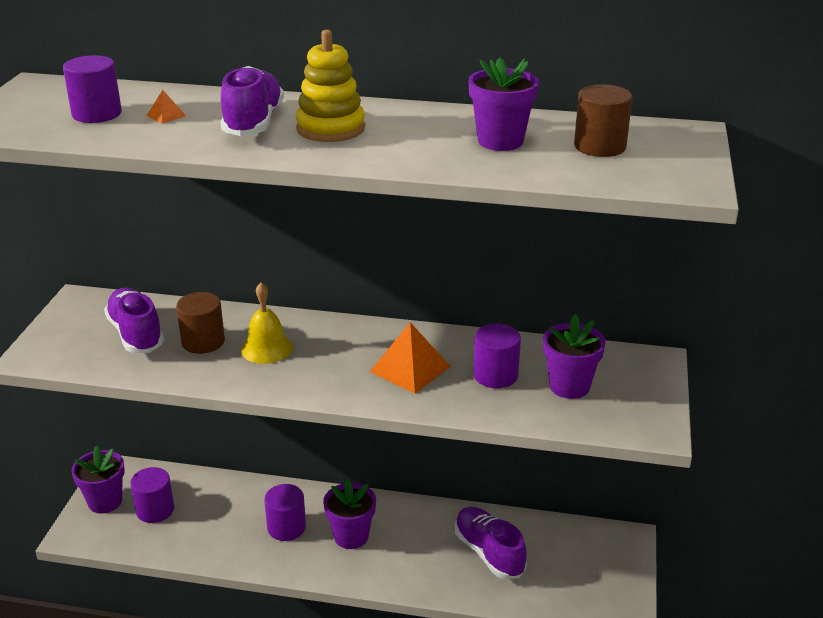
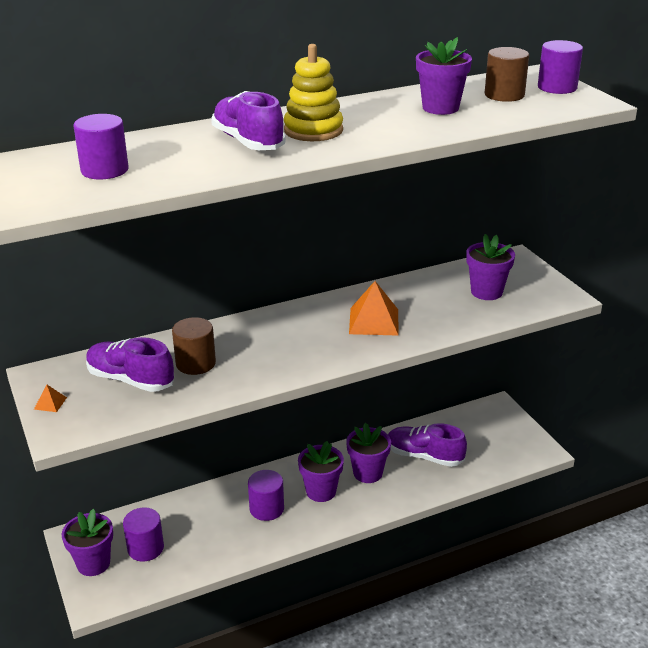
camera: 35 degrees left, 0 degrees up
orange pyramid [147,90,186,124] -> orange pyramid moved to [34,384,67,412]
yellow bell [241,282,293,364] -> none
purple cylinder [473,324,521,388] -> purple cylinder moved to [538,40,583,94]
none -> purple flower pot [346,423,391,483]

